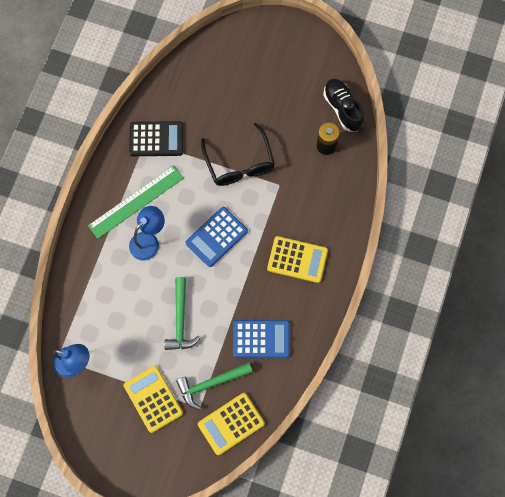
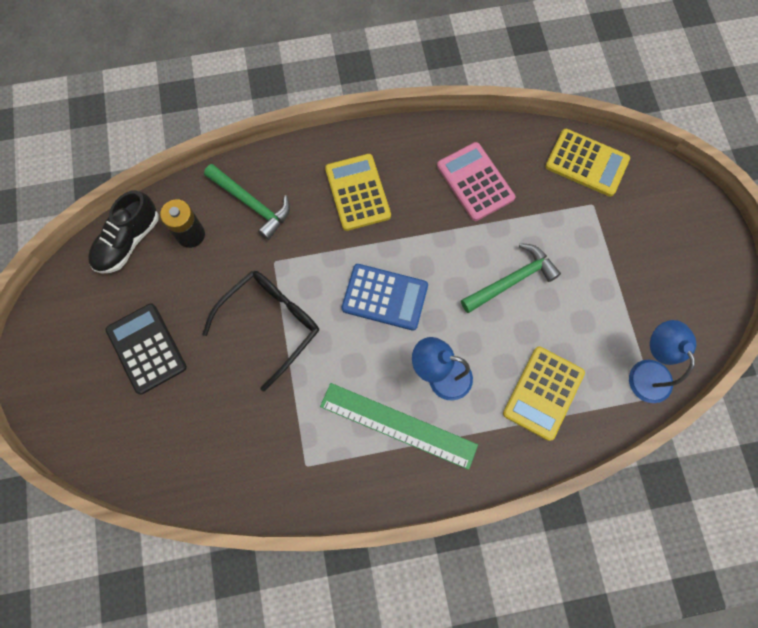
camera: 120 degrees left, 0 degrees up
yellow calculator [124,366,183,433] -> yellow calculator moved to [503,346,585,441]
black calculator [129,121,183,156] -> black calculator moved to [106,303,187,395]
green hammer [176,362,253,410] -> green hammer moved to [204,164,290,240]
blue calculator [233,320,290,358] -> pink calculator [437,142,515,221]

